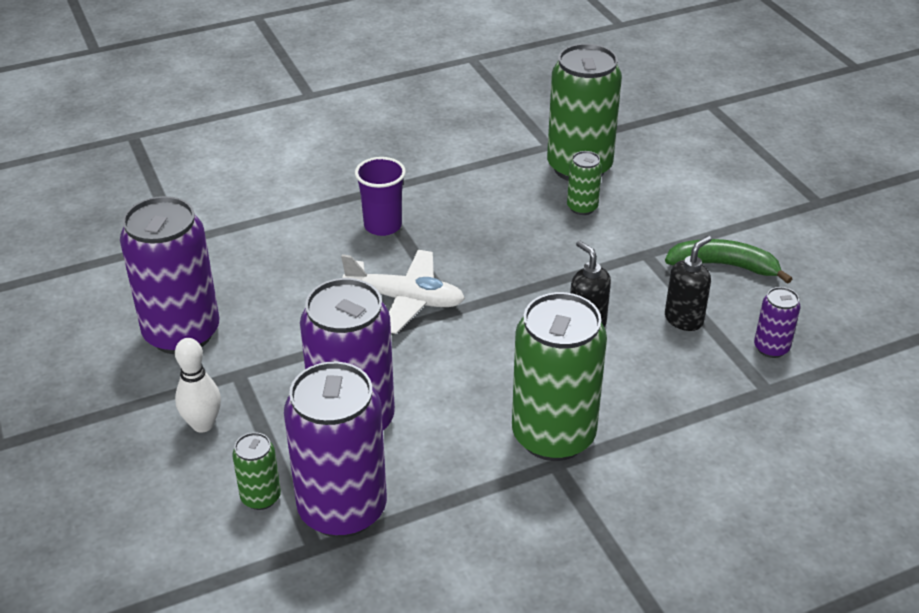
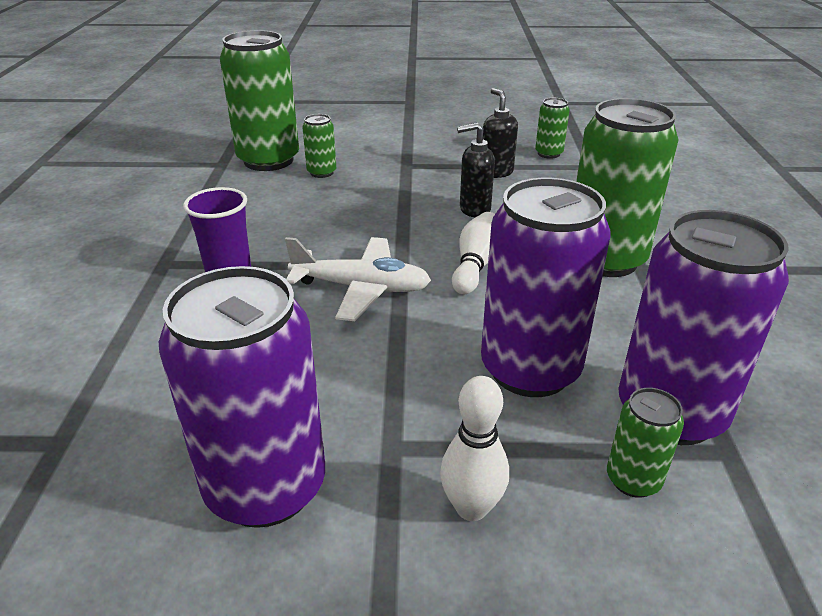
camera: 65 degrees left, 5 degrees down
white plane [341,250,465,334] -> white plane turned 60 degrees clockwise [285,237,431,321]
green banana [665,239,792,284] -> none
purple can [754,287,800,358] -> green can [535,98,570,159]
none -> white bowling pin [452,212,495,295]

